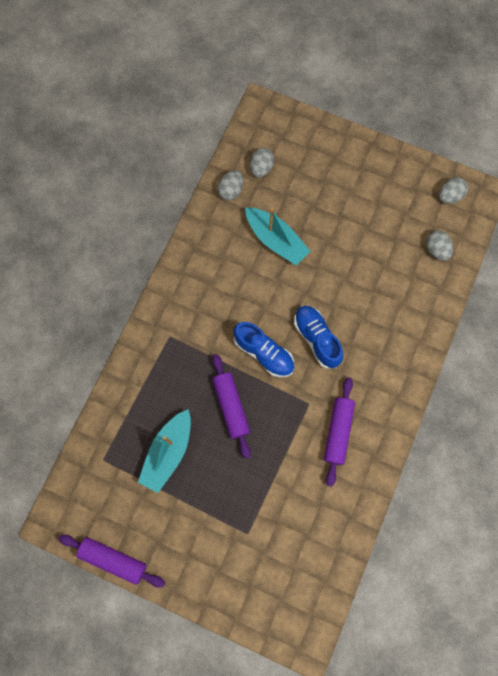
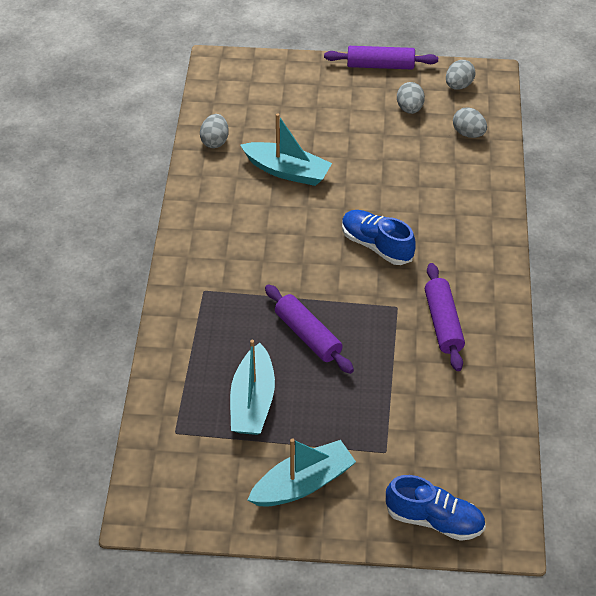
camera: 20 degrees left, 25 degrees down
purple rolling pin [59,535,165,588] -> purple rolling pin moved to [324,46,438,69]
blue shoe [234,322,294,377] -> blue shoe moved to [385,475,486,541]
grey egg [250,148,274,177] -> grey egg moved to [397,82,425,114]
none -> turquoise boat [248,438,356,506]

